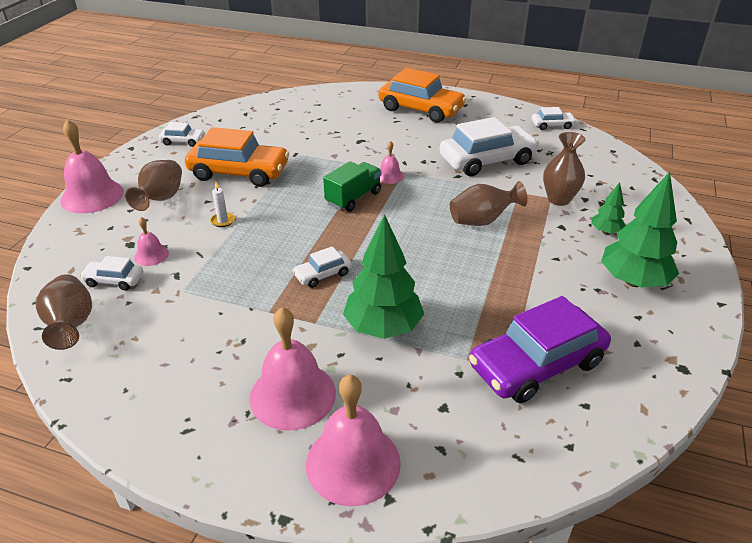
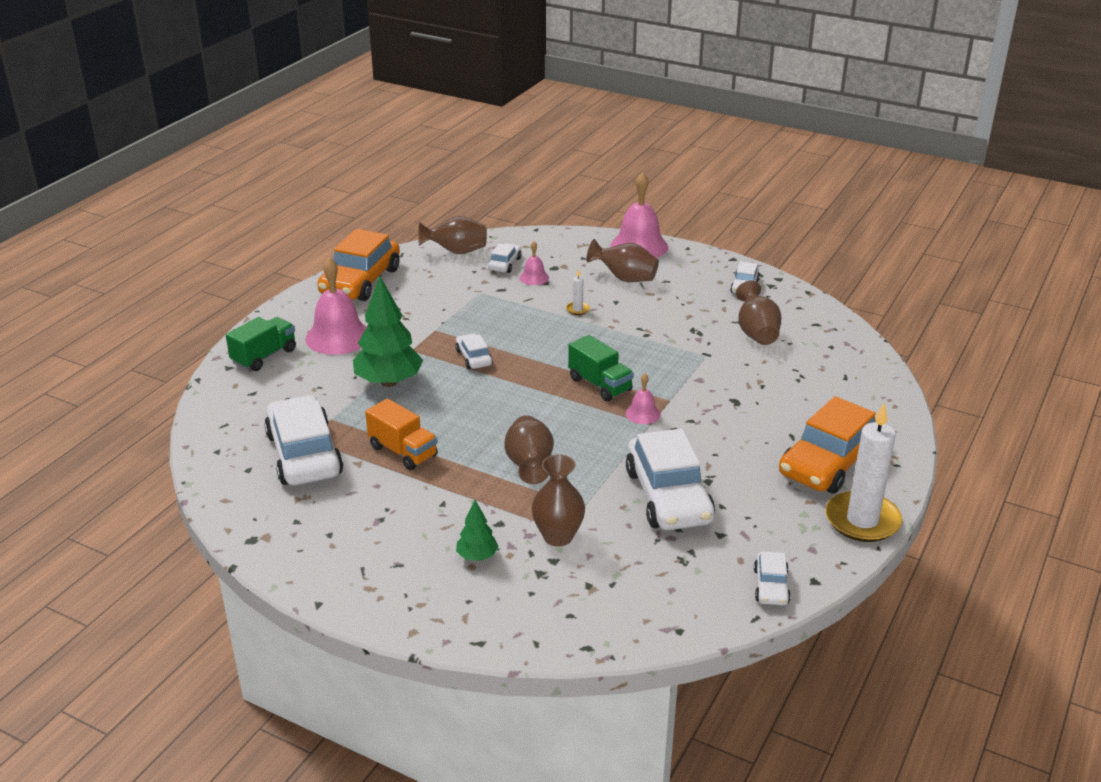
camera: 100 degrees right, 5 degrees down
orange car [185,127,289,187] -> orange car moved to [317,229,400,301]
pink bell [306,375,401,506] -> green truck [226,317,296,371]
purple car [469,296,611,403] -> white car [264,395,343,485]
green tree [601,172,679,287] -> none
none -> orange truck [365,398,438,470]
none -> brown vase [736,281,781,345]
none -> white candle [826,403,902,542]

